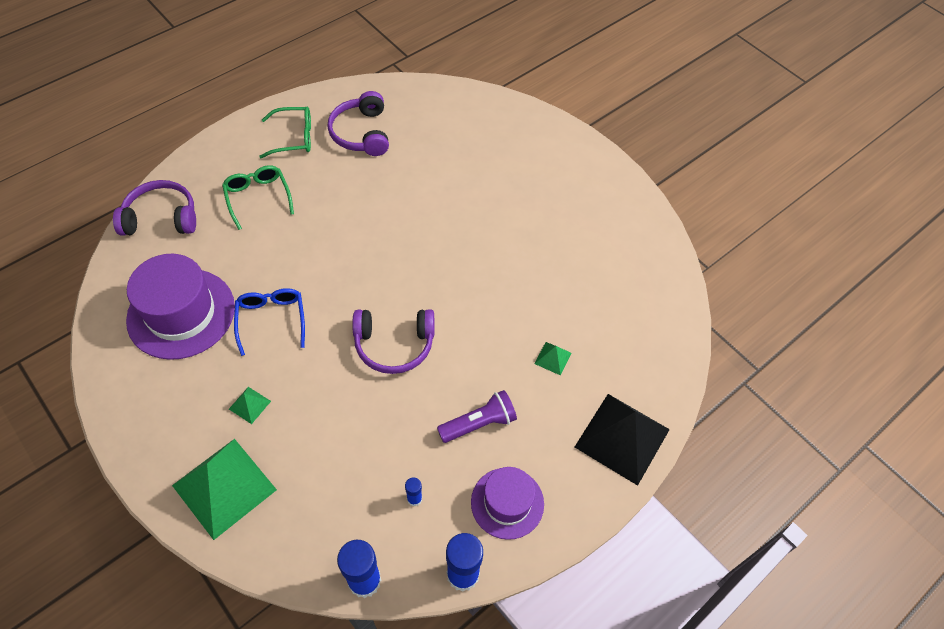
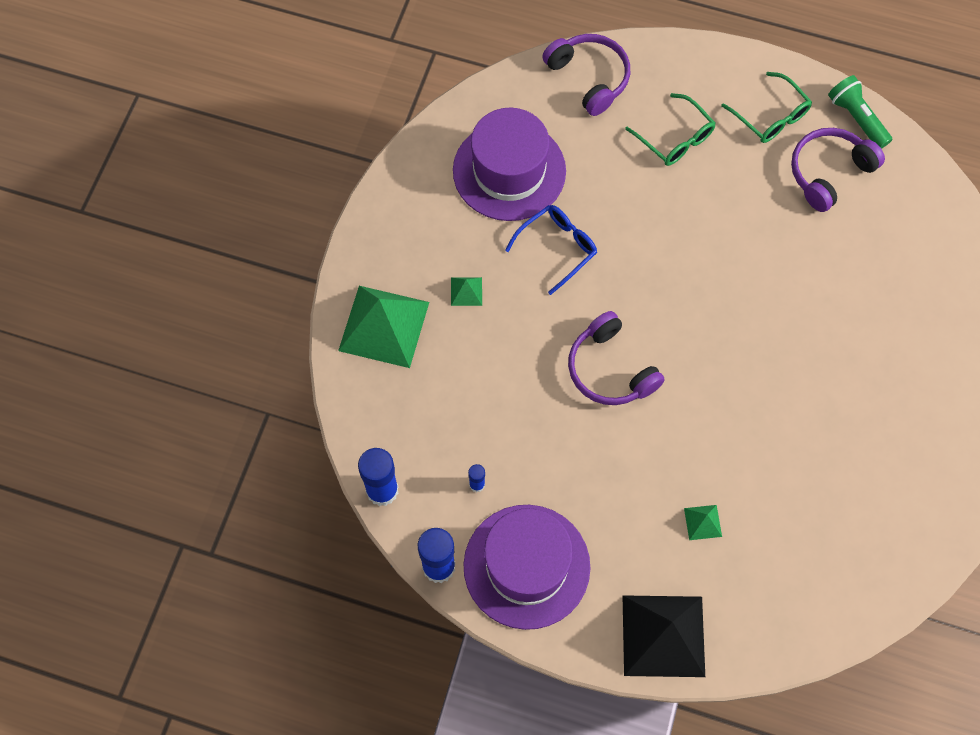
camera: 60 degrees right, 10 degrees up
green glasses [222,165,294,230] -> green glasses turned 105 degrees clockwise [625,93,716,166]
purple flashlight [437,390,517,443] -> none
purple hat [471,467,544,540] -> purple hat [463,505,590,630], size x1.63
none -> green flashlight [828,75,892,149]

